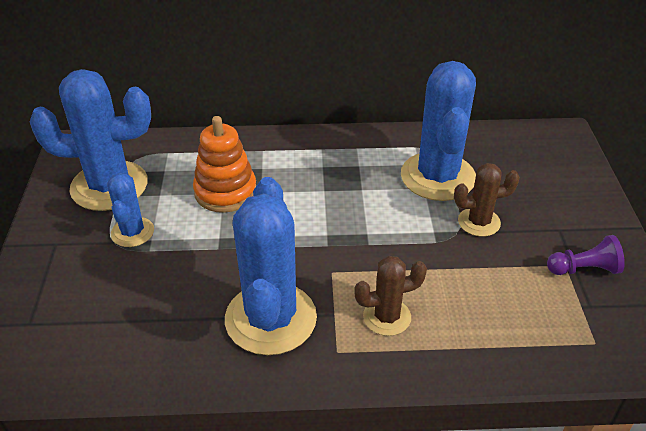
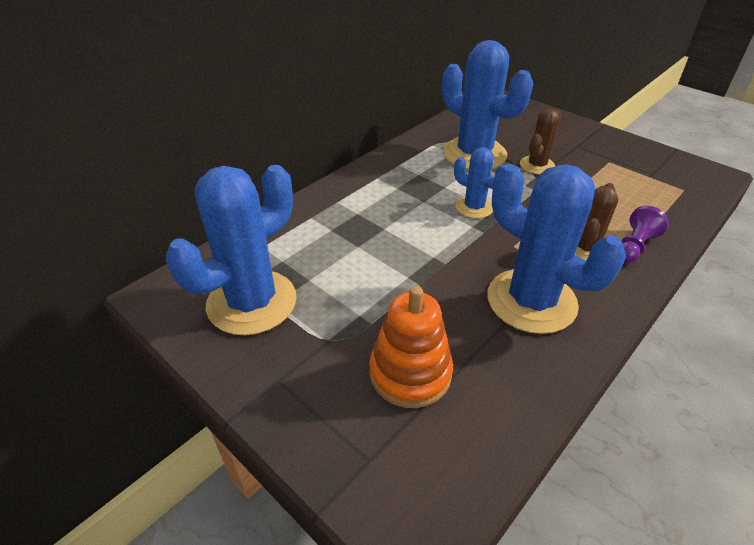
camera: 45 degrees left, 0 degrees up
blue cactus [107,173,154,247] -> blue cactus moved to [454,147,505,218]
orange stacking toy [193,116,256,213] -> orange stacking toy moved to [369,286,453,408]
purple pawn [547,235,625,275] -> purple pawn moved to [621,206,669,263]

